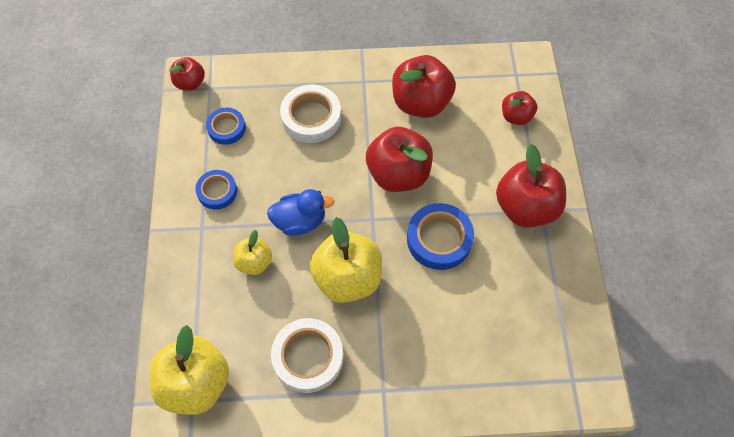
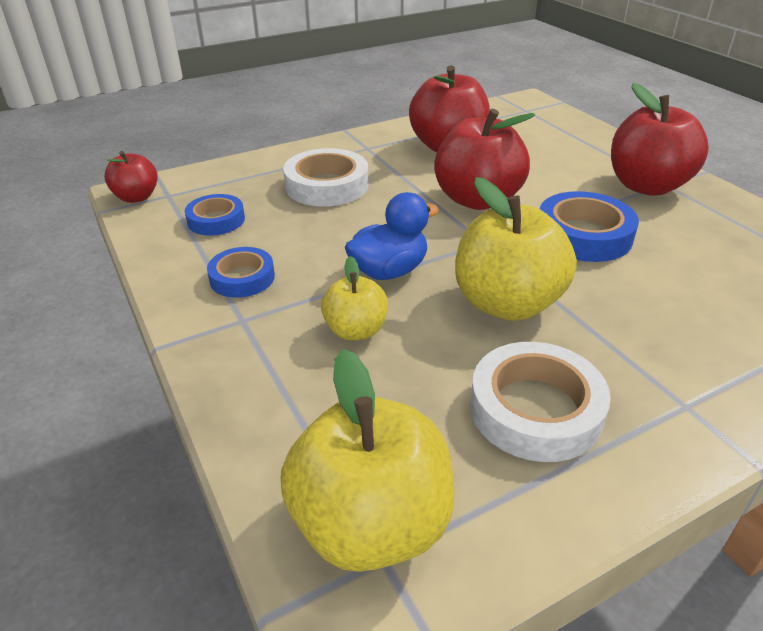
camera: 25 degrees left, 25 degrees down
red apple [502,91,537,125] -> none

